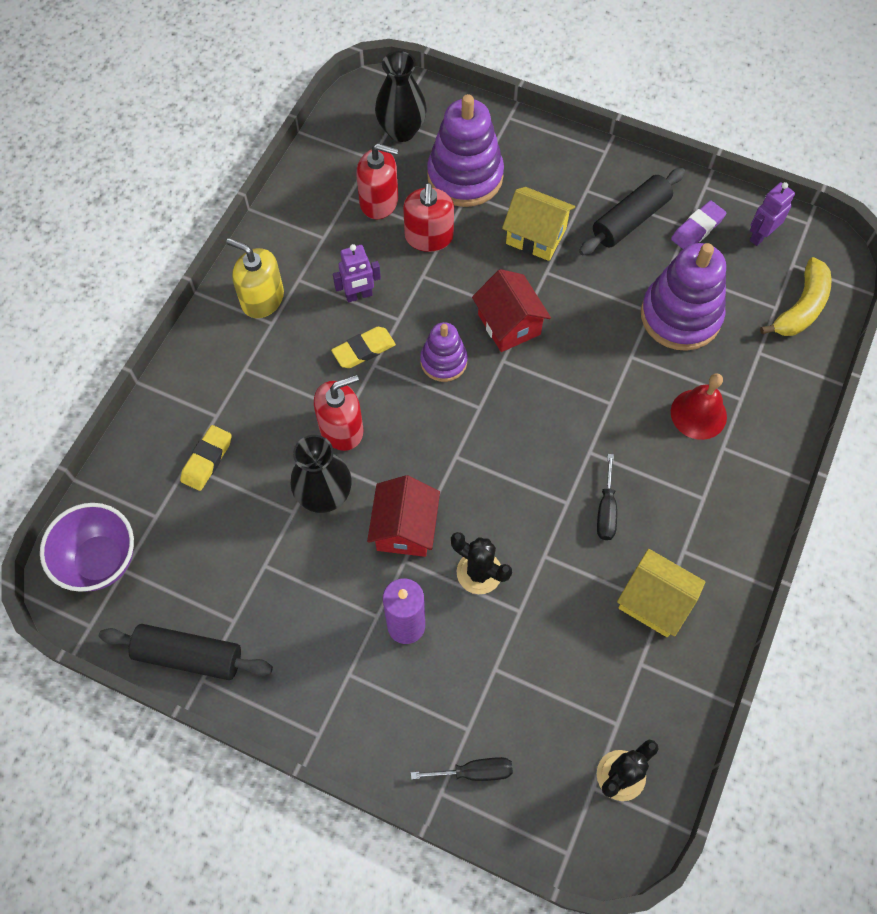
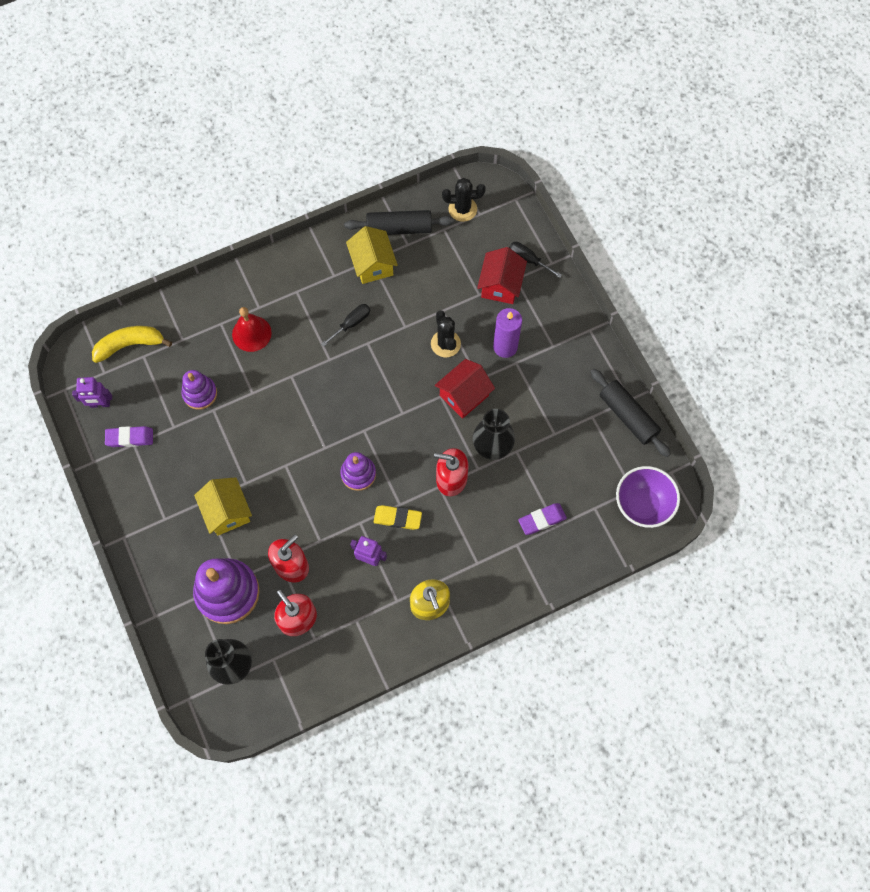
camera: 140 degrees left, 5 degrees up
yellow eraser [180,425,232,491] -> purple eraser [518,503,567,535]
red house [472,269,551,352] -> red house moved to [477,247,527,304]
black rolling pin [579,168,685,255] -> black rolling pin moved to [344,210,454,235]
purple stacking toy [641,243,726,351] -> purple stacking toy [182,370,217,410], size x0.57

